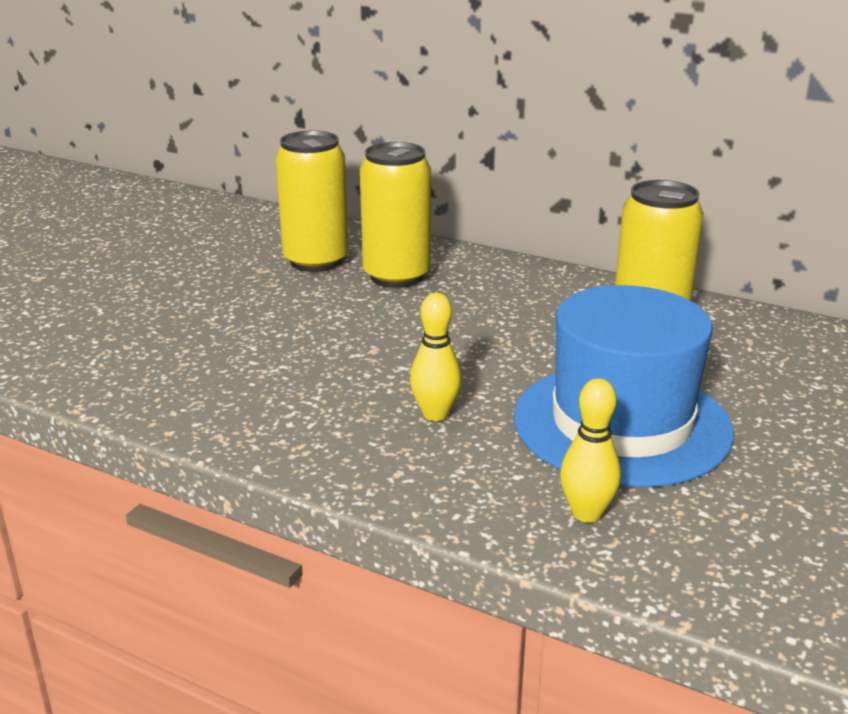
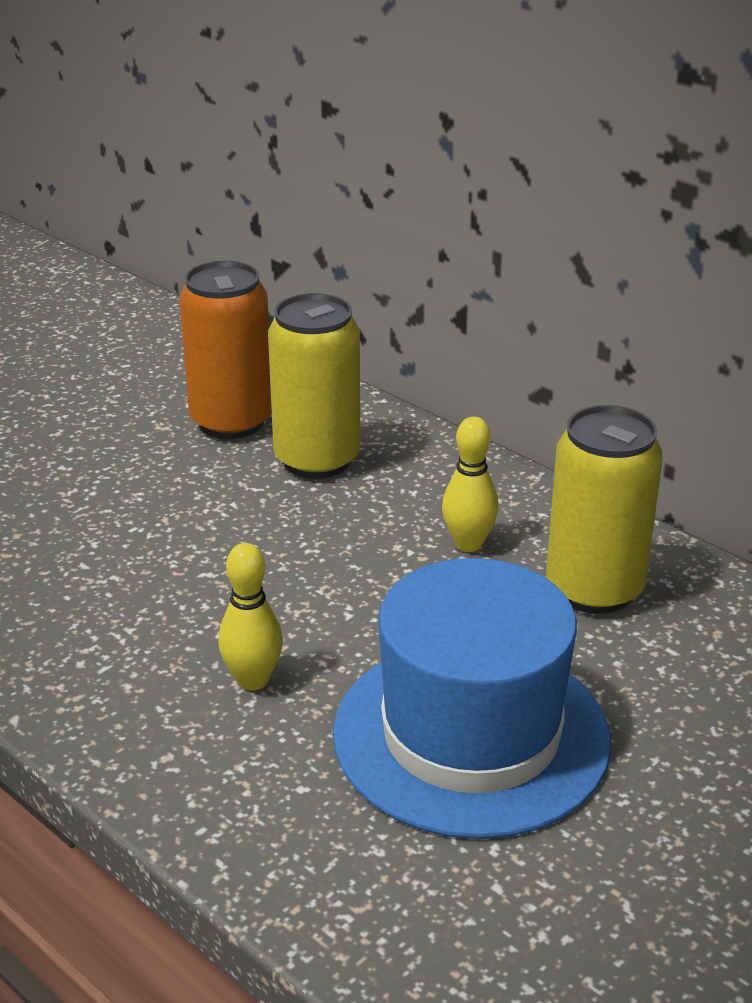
camera: 15 degrees right, 5 degrees up
yellow can [276,130,349,272] -> orange can [179,261,272,439]
yellow bowling pin [560,378,621,523] -> yellow bowling pin moved to [442,417,499,552]

